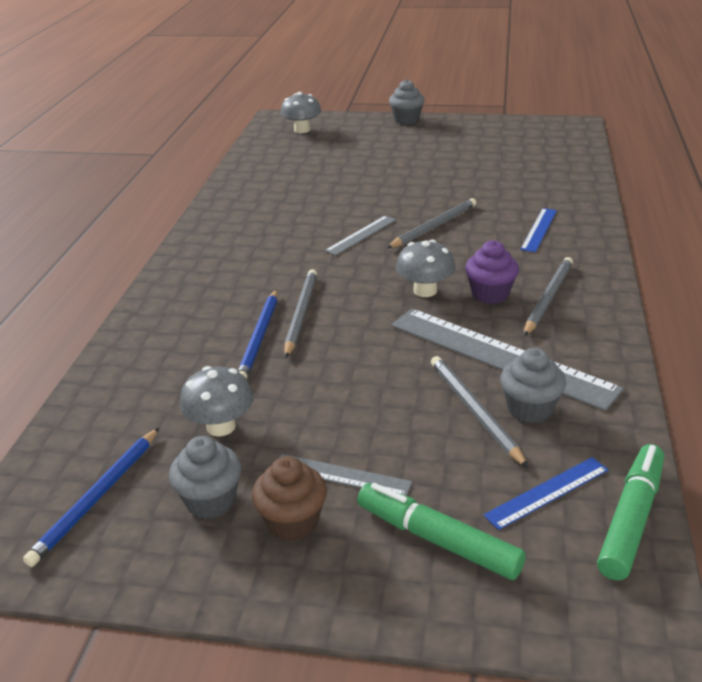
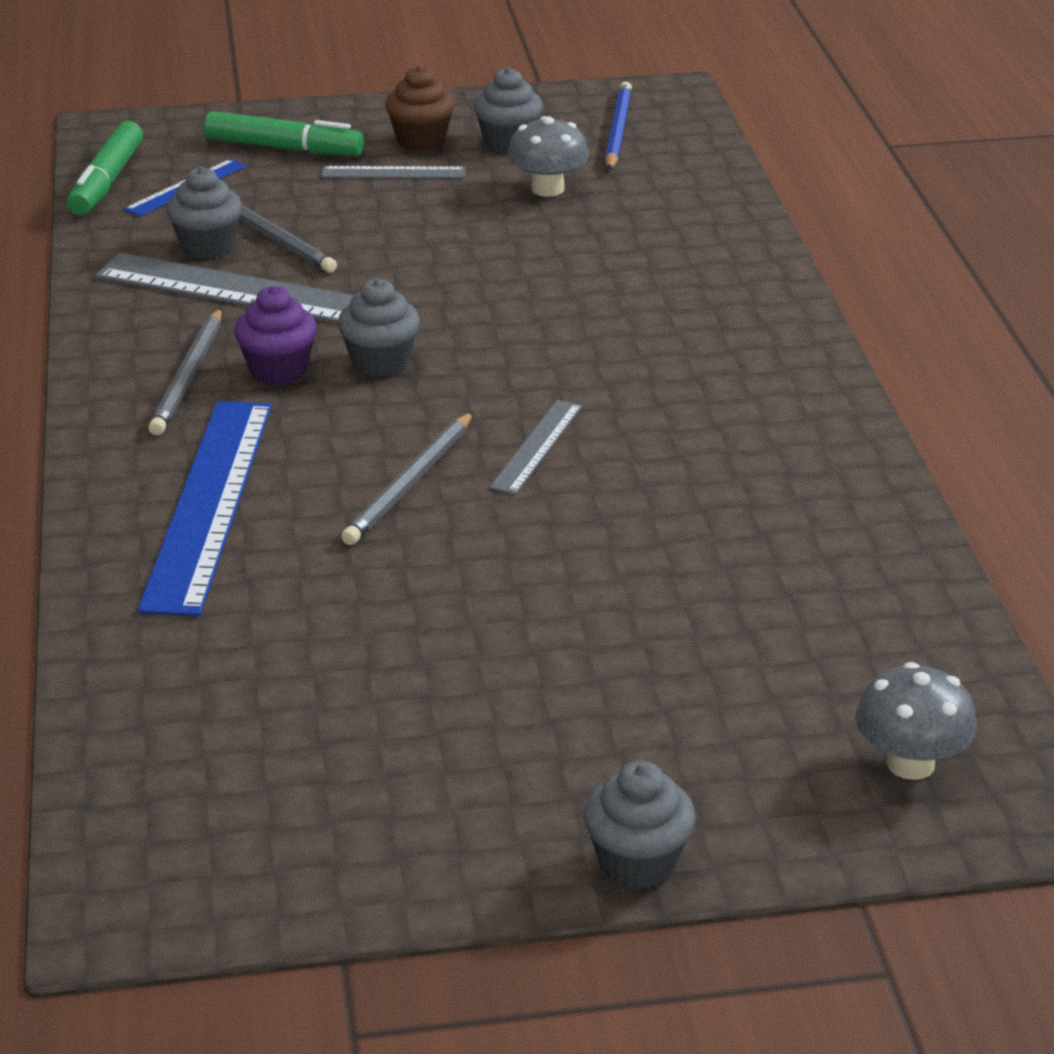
camera: 160 degrees right, 0 degrees up
blue pencil [238,289,277,379] -> none
grey pencil [284,269,317,358] -> none
grey mushroom [396,240,456,297] -> grey cupcake [338,278,420,377]
blue ruler [520,208,557,252] -> blue ruler [137,401,272,616], size x2.05

